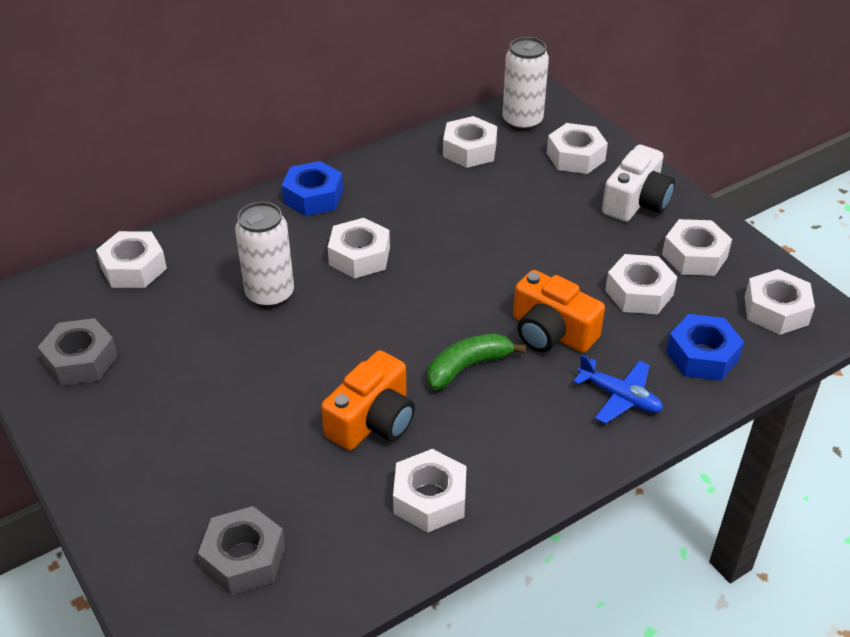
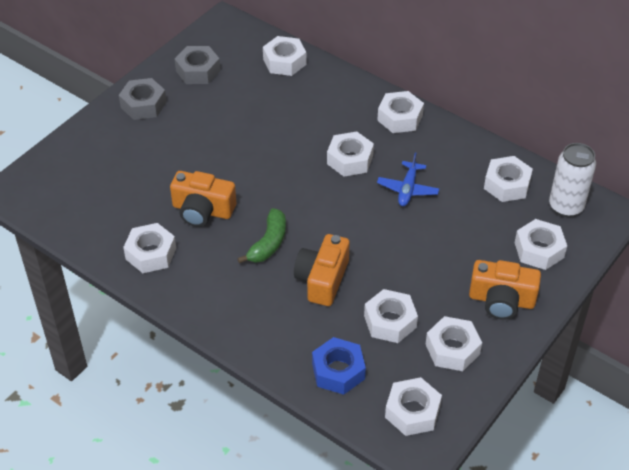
camera: 70 degrees right, 5 degrees up
grey nut [198,506,285,595] -> grey nut moved to [119,78,167,120]
white can [235,202,294,308] -> none
blue nut [282,161,343,216] -> white nut [377,91,424,133]
green banana [427,333,526,390] -> green banana turned 75 degrees clockwise [237,208,286,263]
blue plane [573,354,663,424] -> blue plane moved to [377,152,439,206]
white camera [602,145,675,222] -> orange camera [469,260,541,320]

